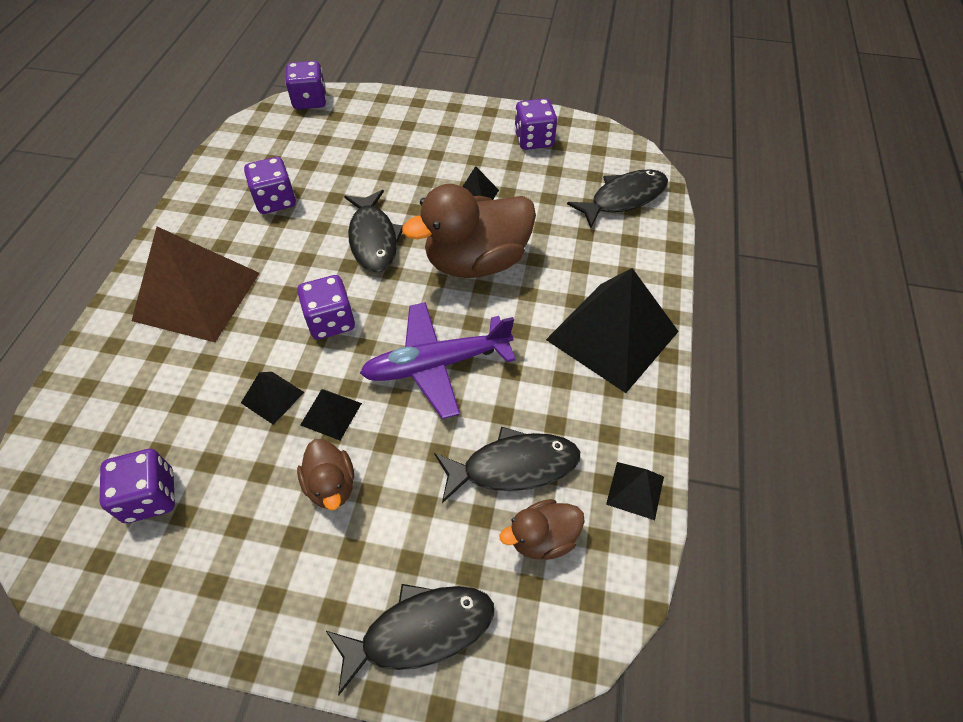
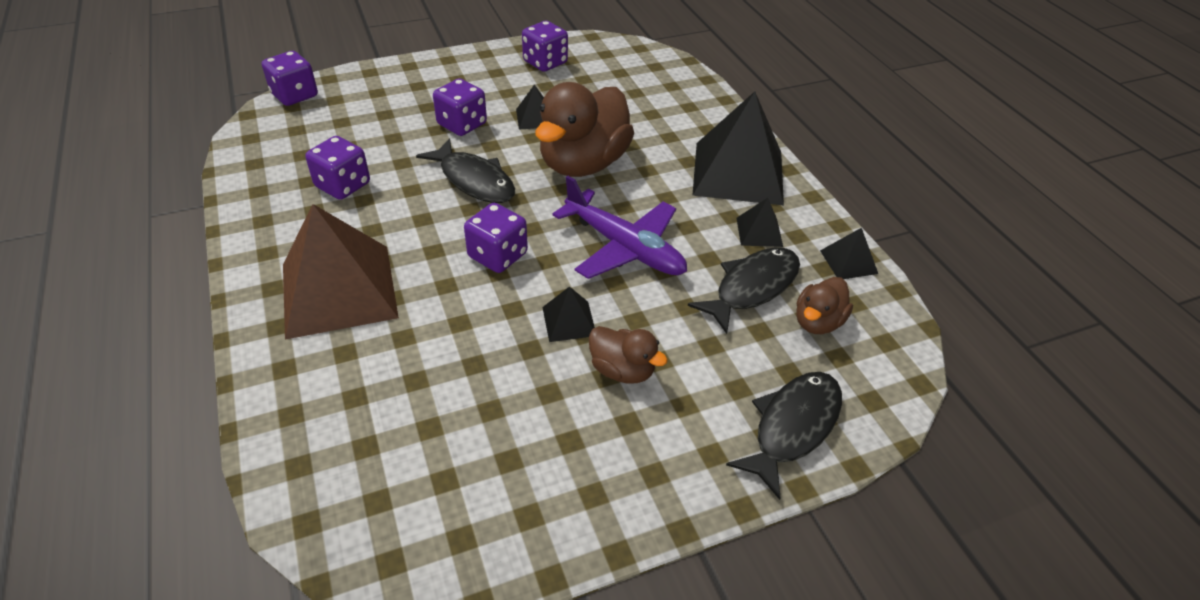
camera: 35 degrees left, 10 degrees down
purple dice [100,449,175,523] -> purple dice moved to [433,78,487,136]
black pyramid [241,372,304,425] -> black pyramid moved to [736,198,783,247]
purple plane [360,302,516,419] -> purple plane turned 90 degrees counterclockwise [552,176,687,279]
black fish [567,169,668,228] -> none

